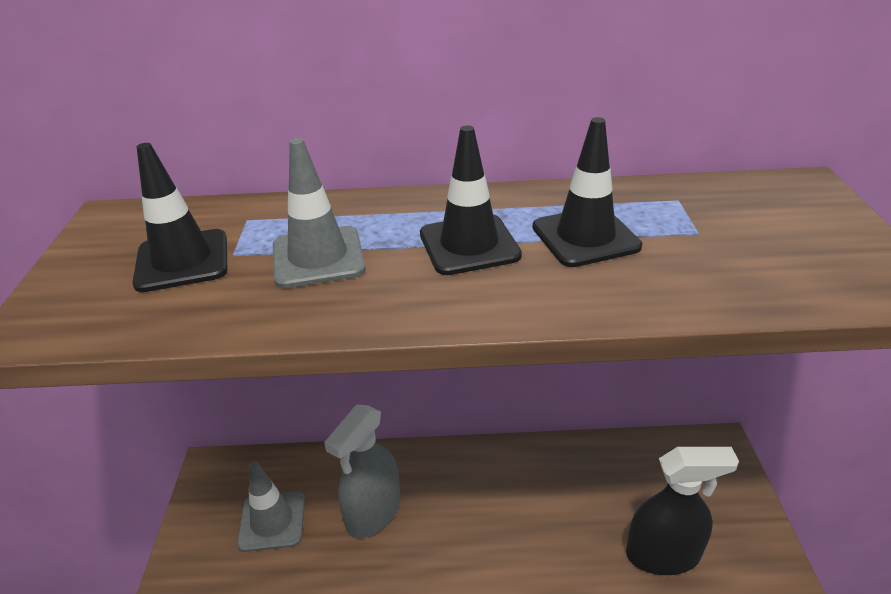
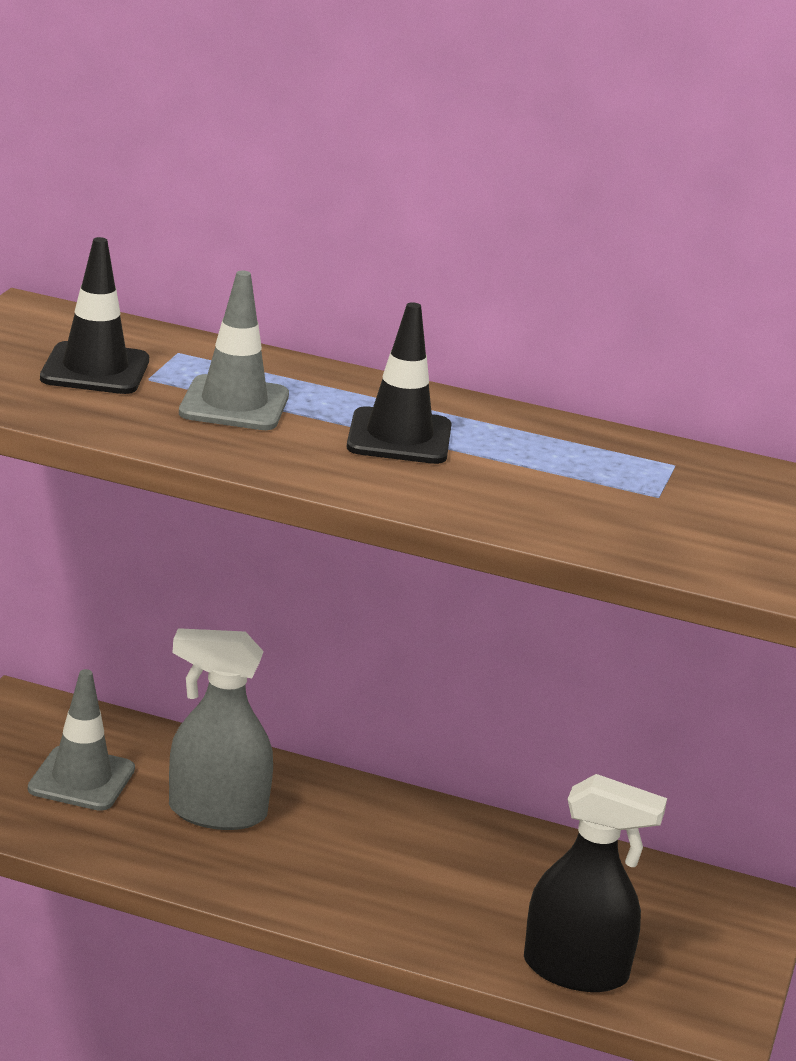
camera: 15 degrees right, 10 degrees down
grey spray bottle [324,405,400,538] -> grey spray bottle turned 45 degrees clockwise [169,628,273,830]
black traffic cone [533,117,642,267] -> none

